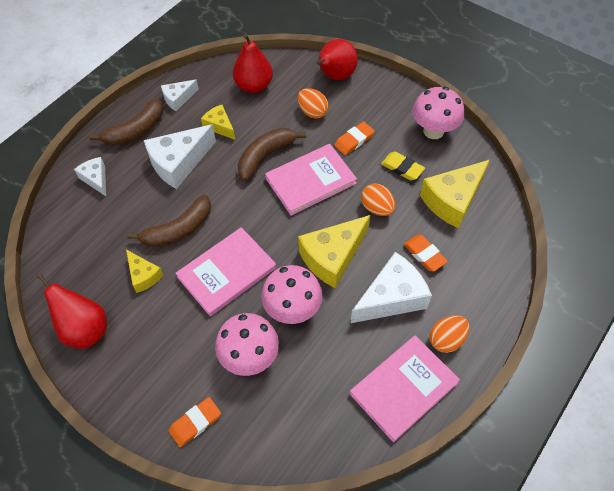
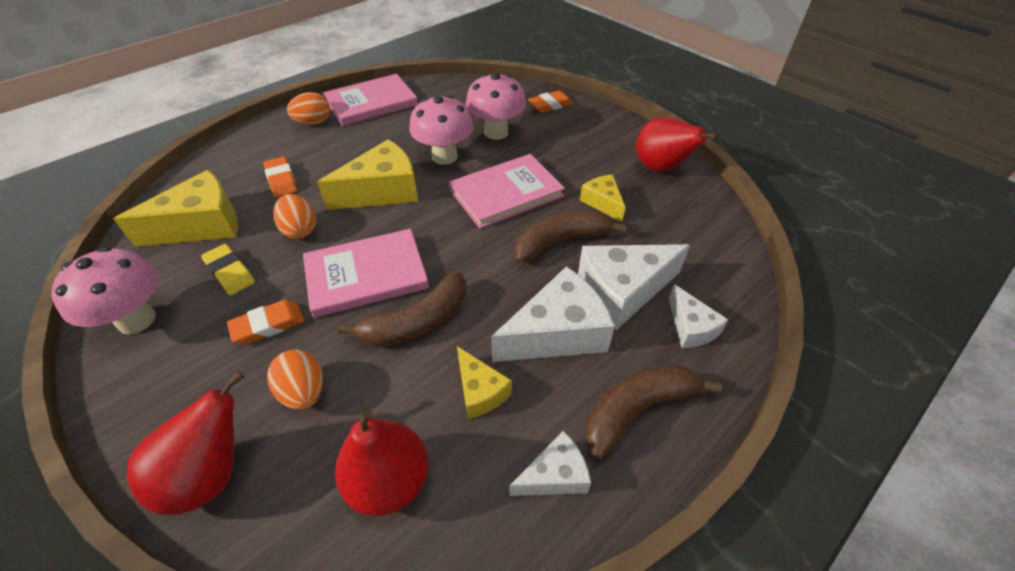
camera: 170 degrees left, 10 degrees down
white cheese [350,252,432,323] -> white cheese moved to [578,244,690,330]

